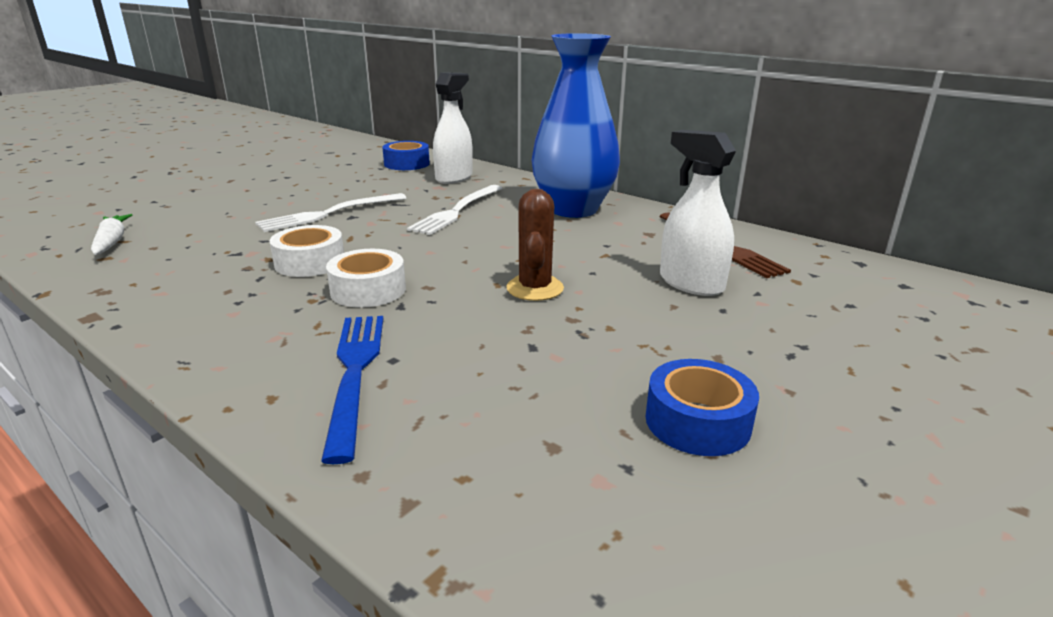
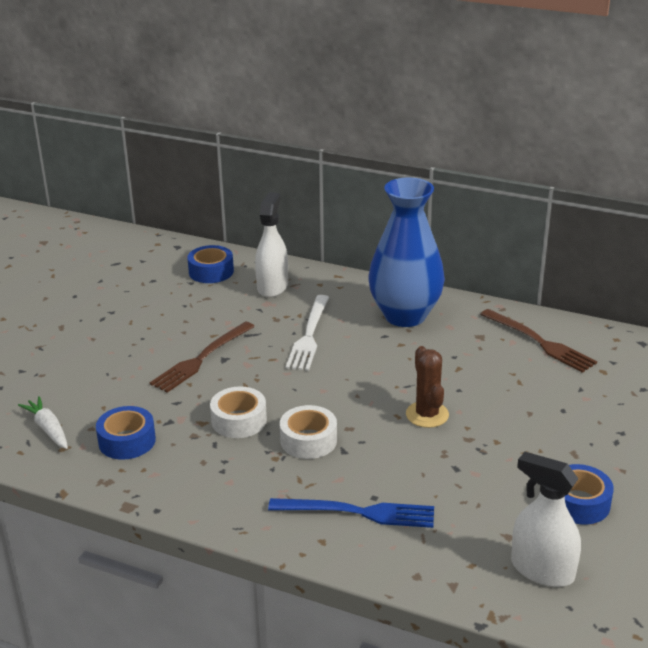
camera: 15 degrees left, 5 degrees up
white fork [255,193,407,232] -> brown fork [150,322,255,393]
blue fork [321,316,383,464] -> blue fork turned 120 degrees clockwise [268,498,434,528]
white spray bottle [660,130,736,296] -> white spray bottle moved to [511,452,581,587]
none -> blue tape [96,406,156,460]

